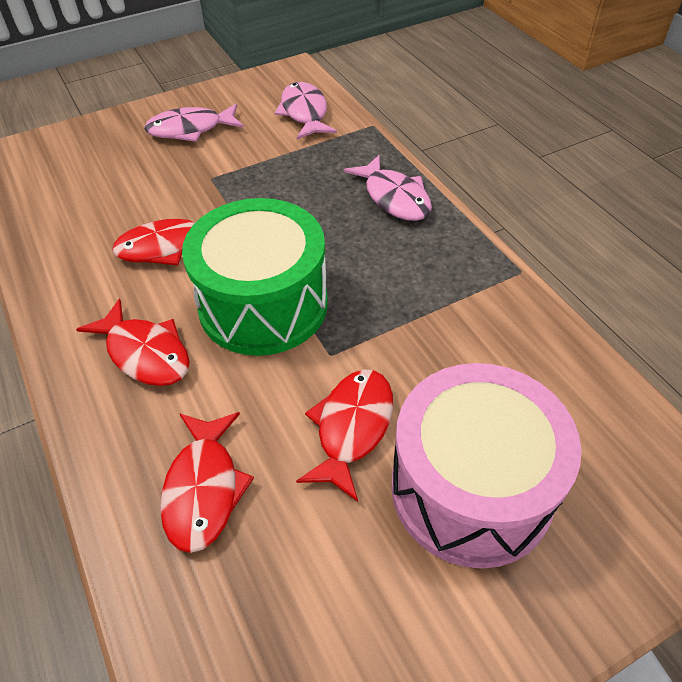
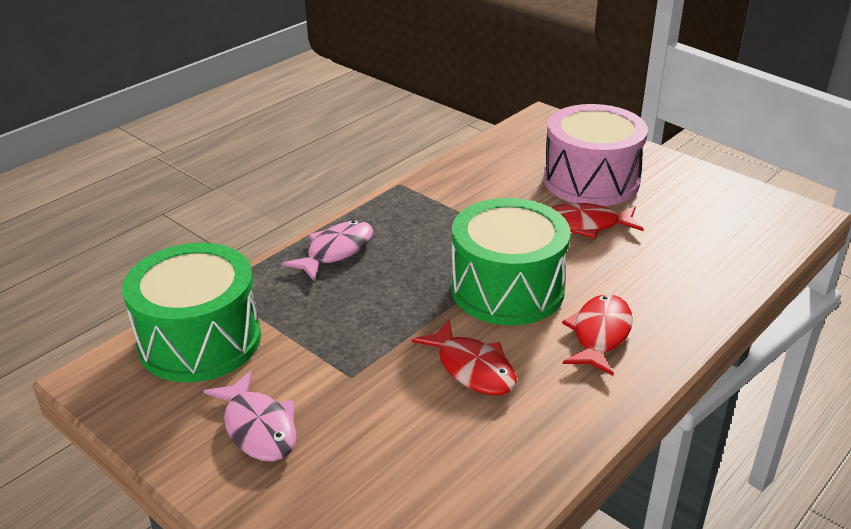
camera: 110 degrees left, 15 degrees down
red fish [160,412,254,553] -> none
pink fish [275,82,337,139] -> green drum [122,243,261,382]

